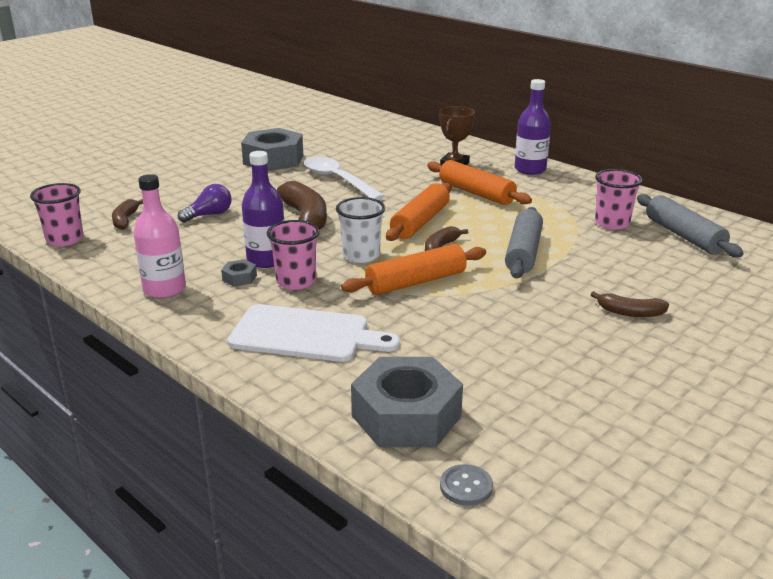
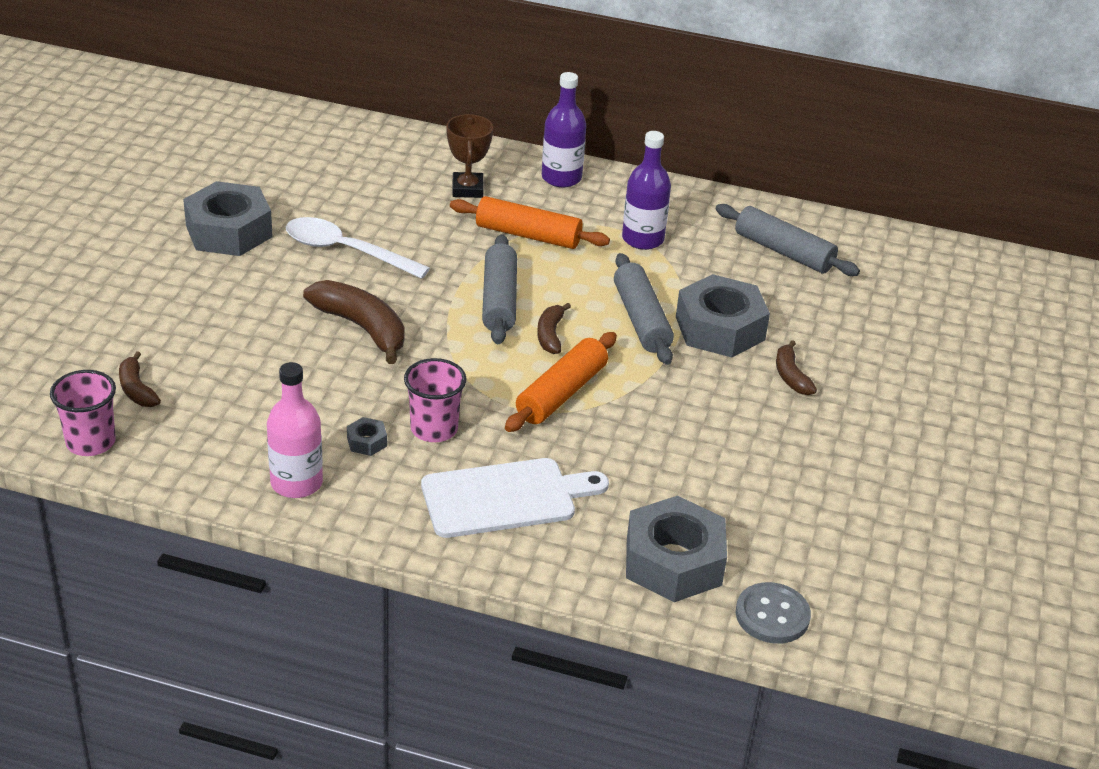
camera: 30 degrees left, 10 degrees up
purple light bulb [178,184,232,223] -> none
purple bottle [242,151,284,268] -> purple bottle moved to [622,131,671,250]
white cup [336,197,385,263] -> none
orange rolling pin [386,183,452,241] -> grey rolling pin [482,234,517,344]
grey button [440,464,493,506] -> grey button [736,582,811,644], size x1.53
brown banana [591,291,669,317] -> brown banana turned 90 degrees clockwise [776,340,817,395]
pink cup [595,169,642,230] -> none
none -> grey nut [676,274,770,357]

